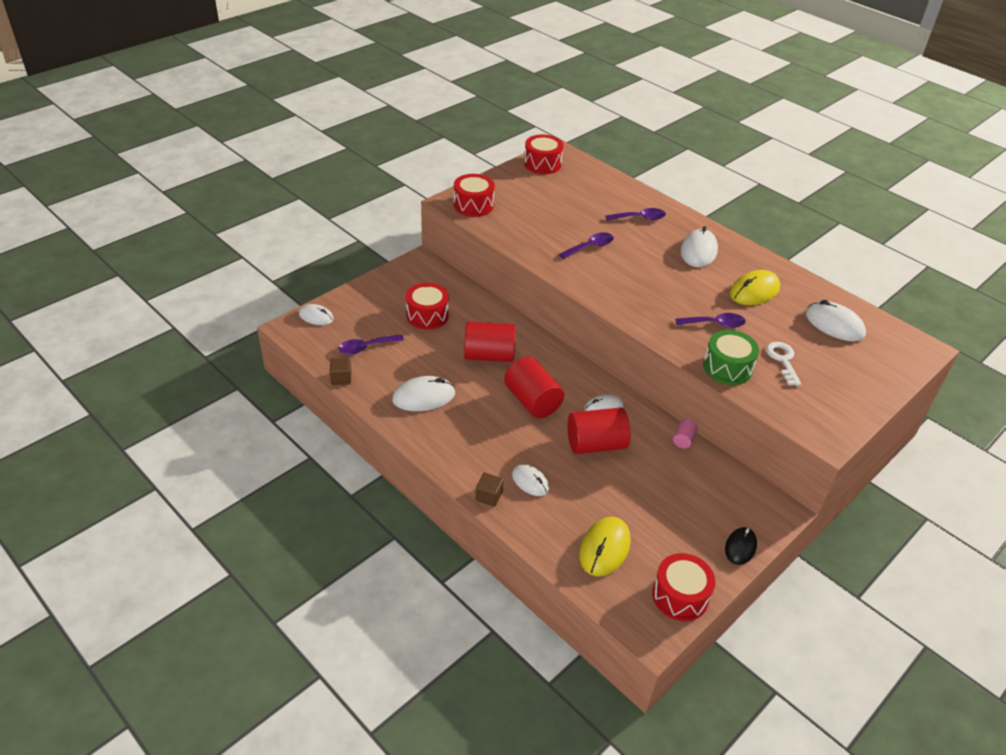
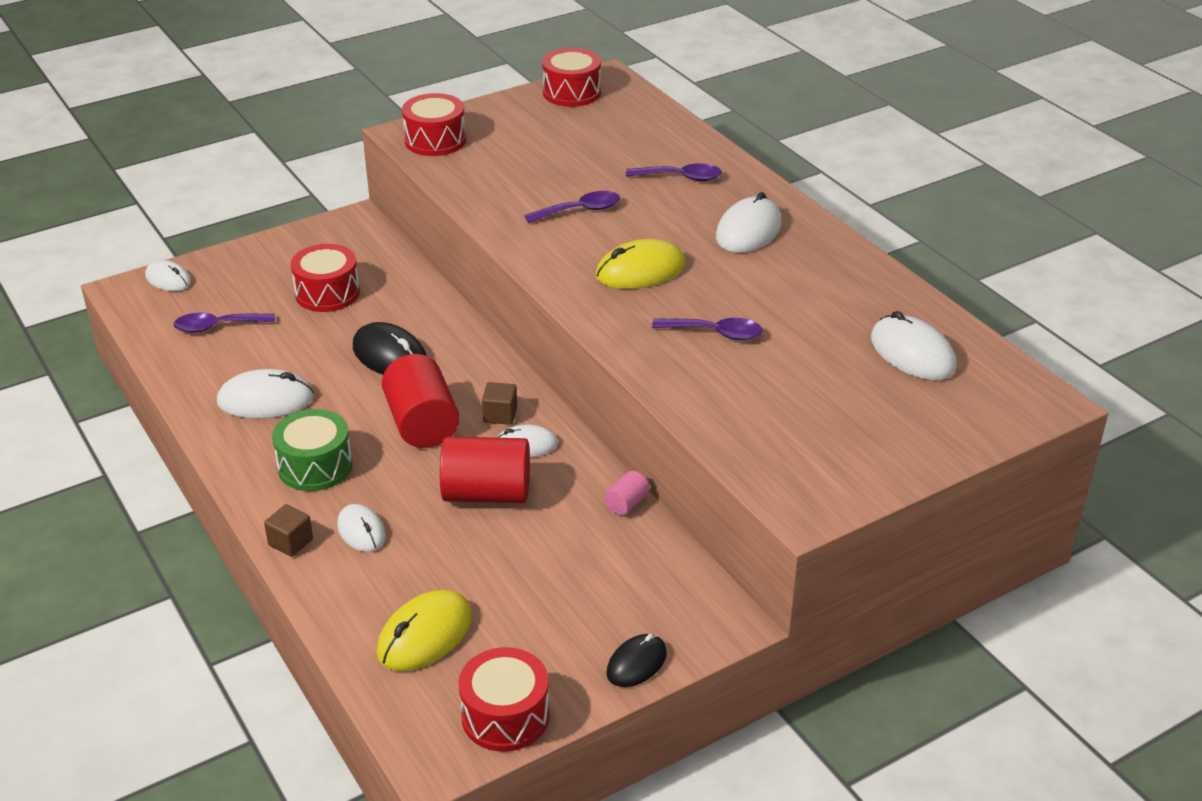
camera: 15 degrees right, 5 degrees down
brown cube [330,358,351,385] -> brown cube moved to [482,382,517,425]
red cylinder [464,322,516,362] -> black mouse [353,322,427,375]
green drum [703,330,759,385] -> green drum moved to [272,409,353,491]
yellow mouse [730,270,780,305] -> yellow mouse moved to [595,239,686,289]
white key [766,342,801,386] -> none

